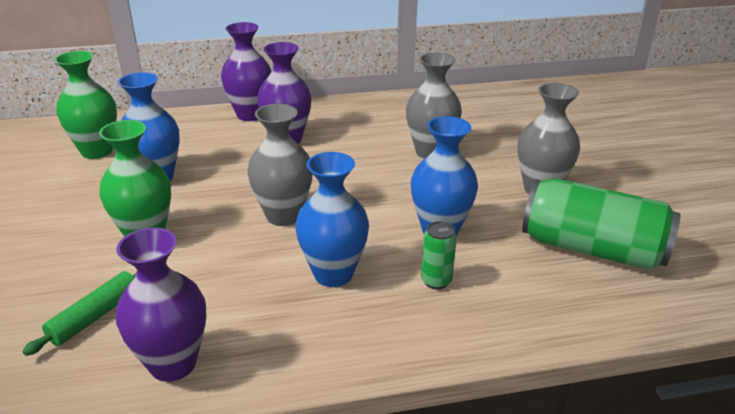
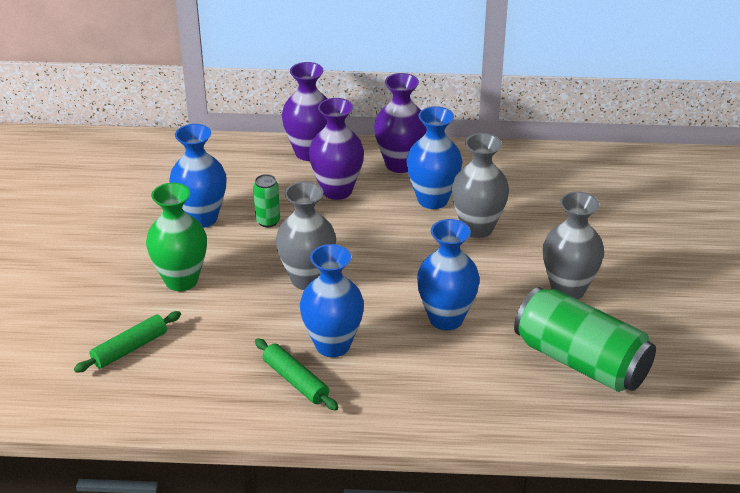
camera: 15 degrees right, 5 degrees up
green vase [55,51,117,159] -> none
purple vase [116,227,206,382] -> purple vase moved to [374,73,427,173]
green can [421,221,457,289] -> green can moved to [253,174,280,227]
none -> green rolling pin [255,338,338,411]
none -> blue vase [406,106,462,209]

